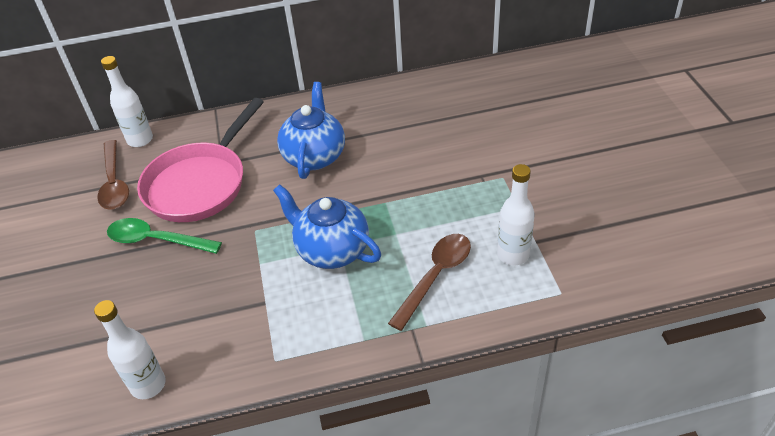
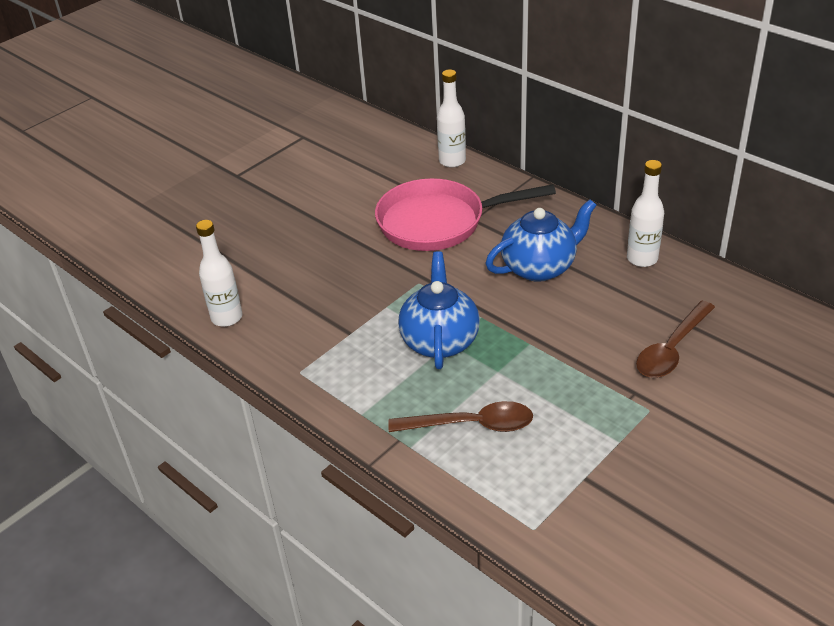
camera: 55 degrees right, 5 degrees down
brown spoon [97,140,129,210] -> brown spoon moved to [636,301,715,378]
green spoon [107,218,222,254] -> none
white bottle [497,164,535,265] -> white bottle moved to [627,160,664,267]

